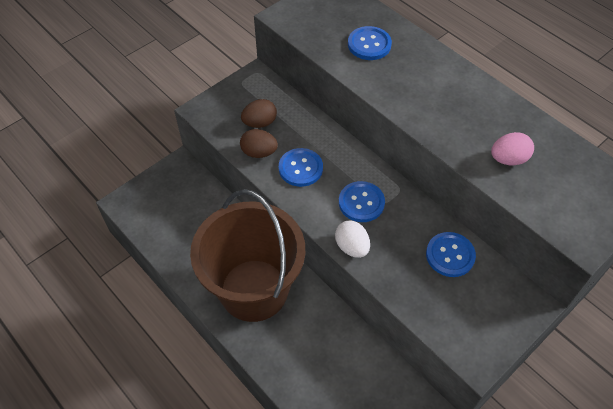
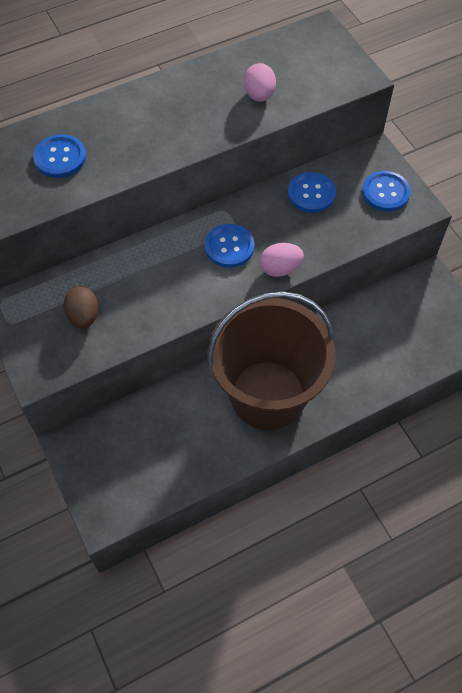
camera: 75 degrees left, 5 degrees up
brown egg [240,129,278,158] -> none
blue button [279,148,323,187] -> blue button moved to [362,171,411,212]
white egg [335,220,370,258] -> pink egg [260,243,304,277]

